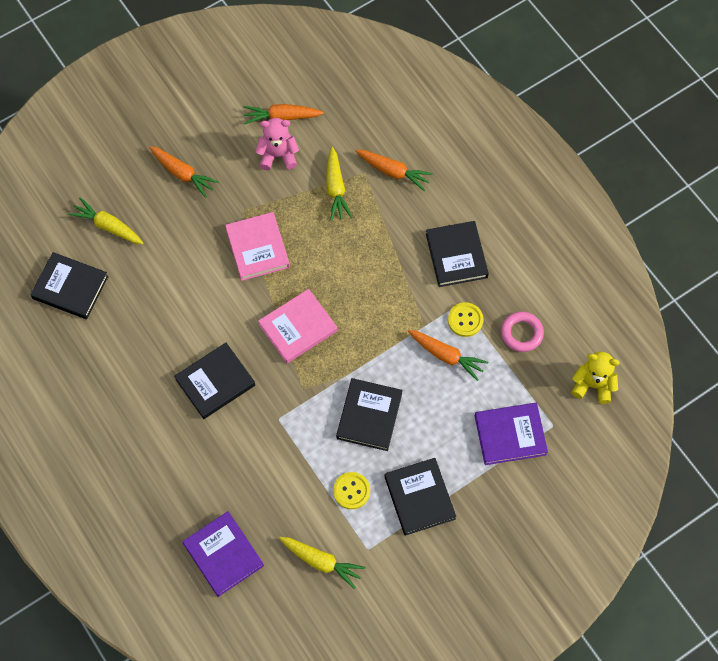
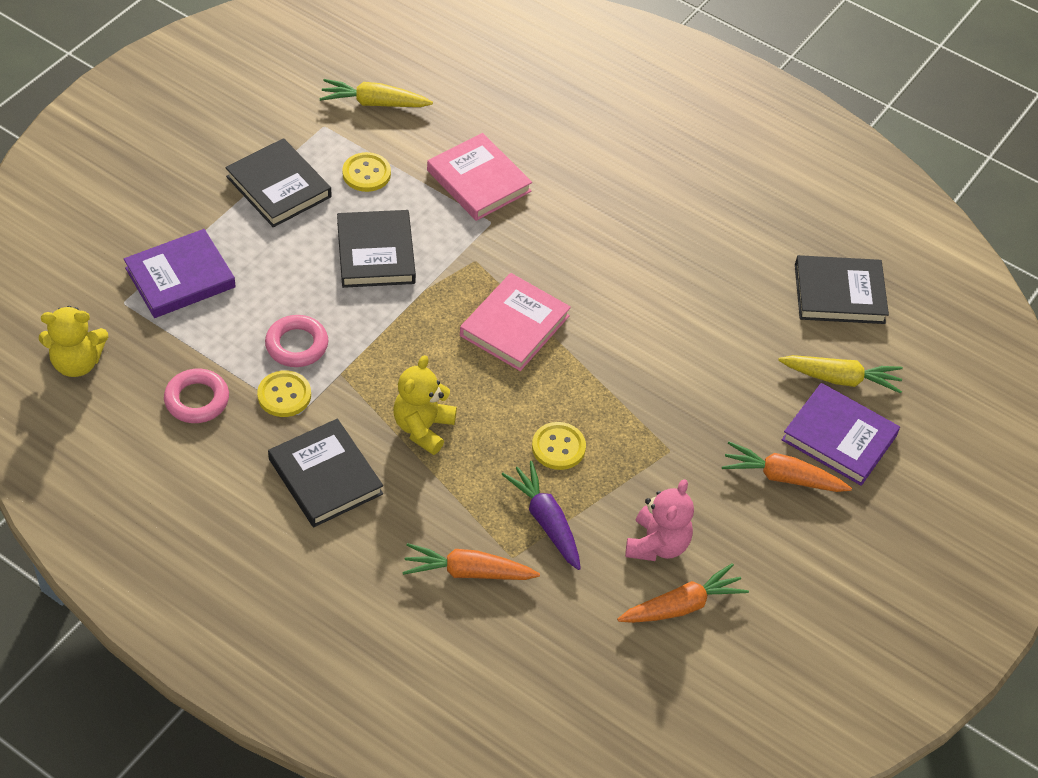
camera: 155 degrees right, 15 degrees down
black book [174,343,255,419] -> none
purple book [182,511,264,597] -> purple book moved to [782,383,900,486]
pink book [225,212,290,281] -> pink book moved to [427,133,532,221]
pink teddy bear [256,118,299,170] -> pink teddy bear turned 45 degrees counterclockwise [625,479,694,561]
yellow carrot [326,147,353,221] -> purple carrot [501,461,581,570]
orange carrot [408,330,488,381] -> pink ring [265,315,328,367]
none -> yellow teddy bear [394,355,457,455]
none -> yellow button [532,422,586,470]

